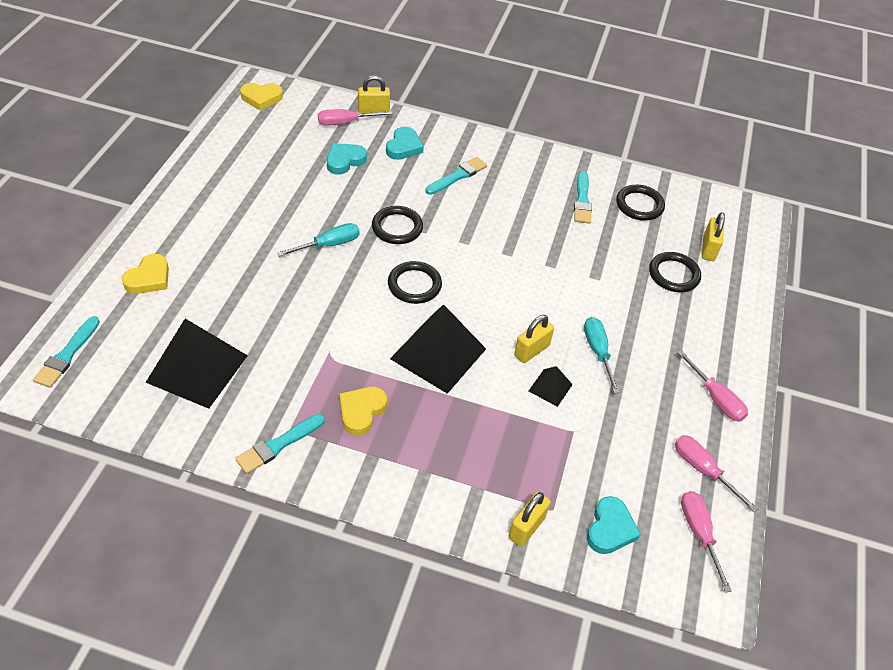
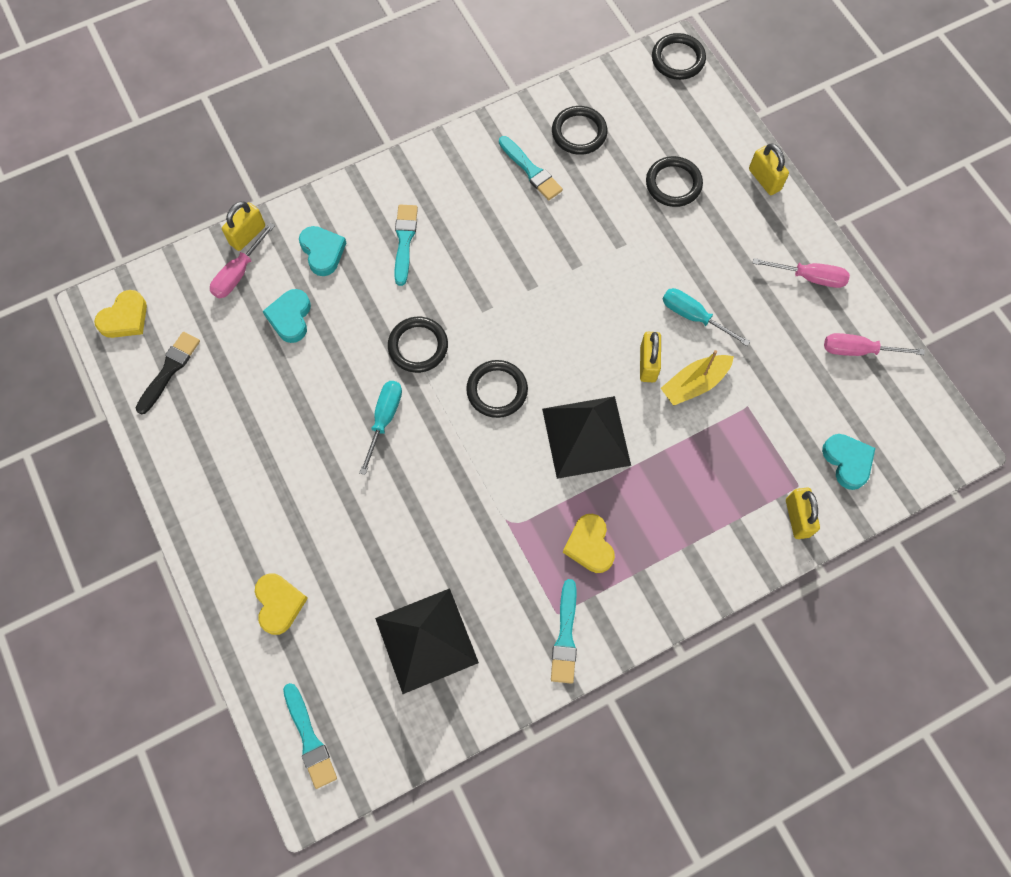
camera: 40 degrees left, 20 degrees up
black pyramid [529,366,573,407] -> yellow boat [661,350,734,406]
pink screwdriver [681,491,732,592] -> none
yellow padlock [702,212,725,261] -> yellow padlock moved to [749,143,789,195]
none -> black brush [136,332,200,414]
none -> black ring [652,33,706,80]

